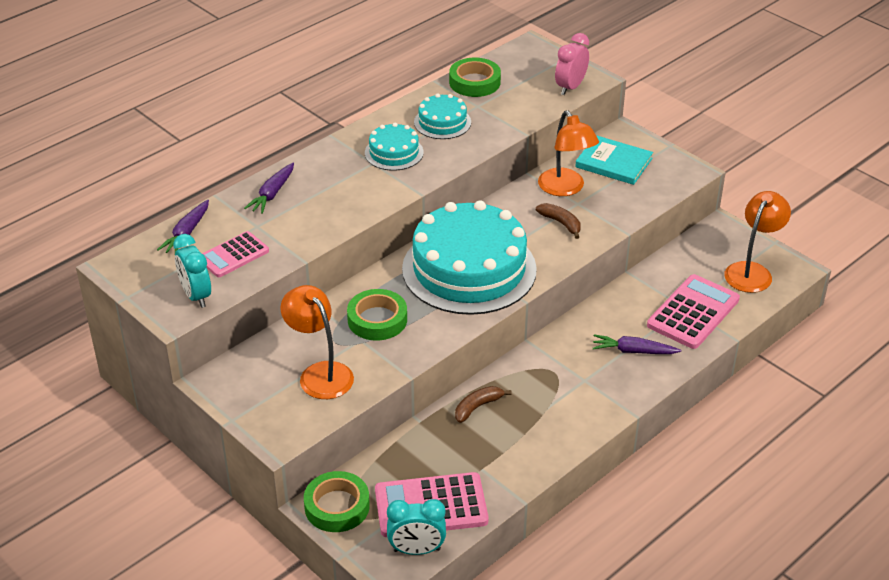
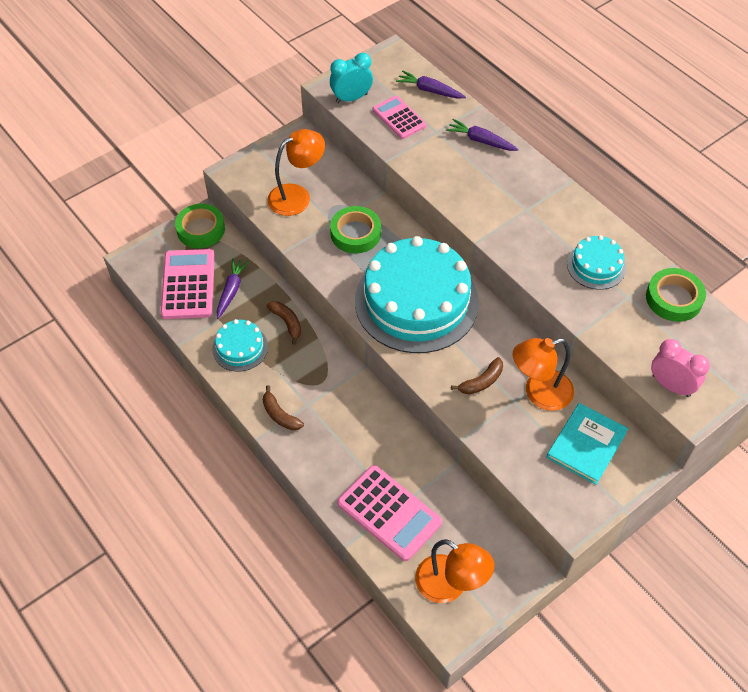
camera: 95 degrees right, 15 degrees up
turquoise cake [365,123,424,171] -> turquoise cake moved to [212,319,268,372]
turquoise clock [387,499,446,555] -> none
purple carrot [593,334,681,354] -> purple carrot moved to [217,258,249,319]
none -> brown banana [263,385,304,430]

